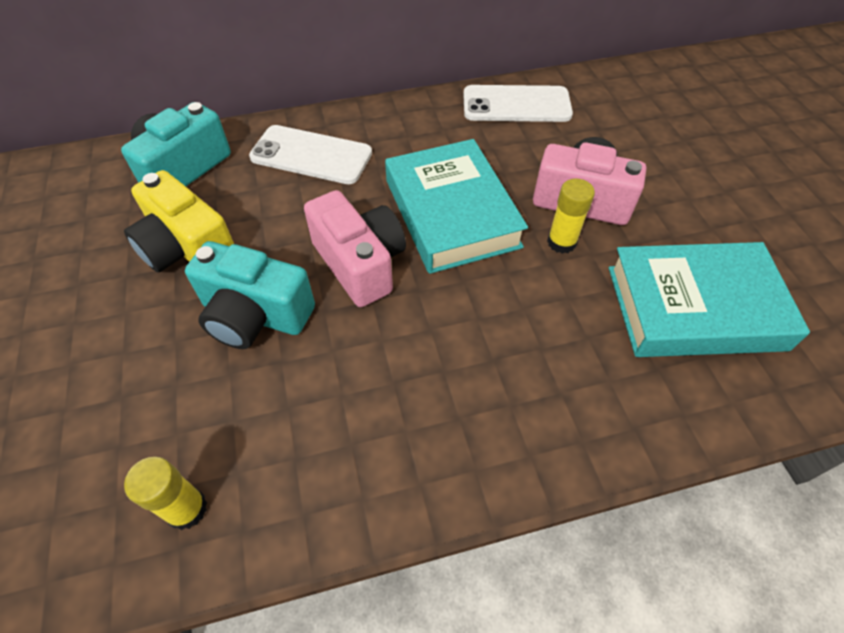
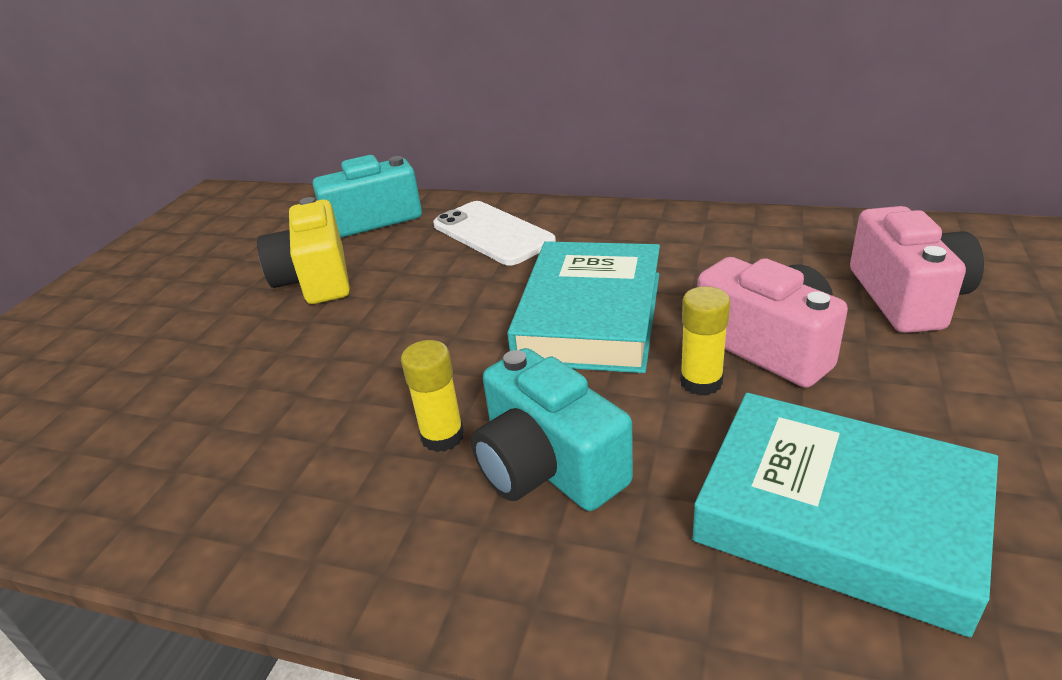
camera: 35 degrees right, 20 degrees down
yellow glue stick [124,457,207,530] -> yellow glue stick moved to [401,340,464,452]
turquoise camera [185,241,315,349] -> turquoise camera moved to [471,348,633,511]
pink camera [304,190,406,307] -> pink camera moved to [850,206,984,333]
white phone [463,85,573,122] -> none

